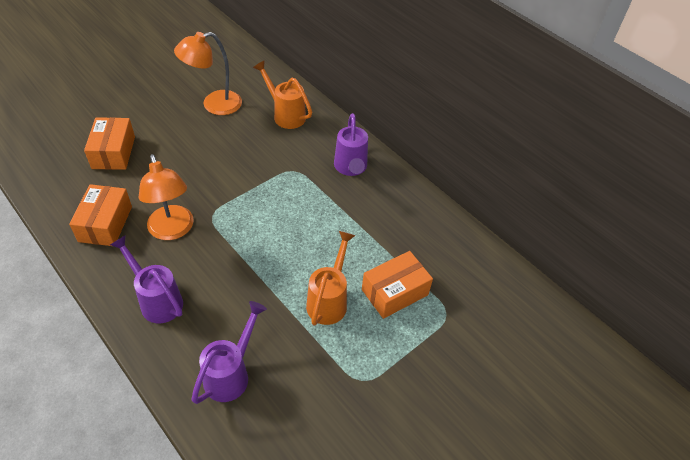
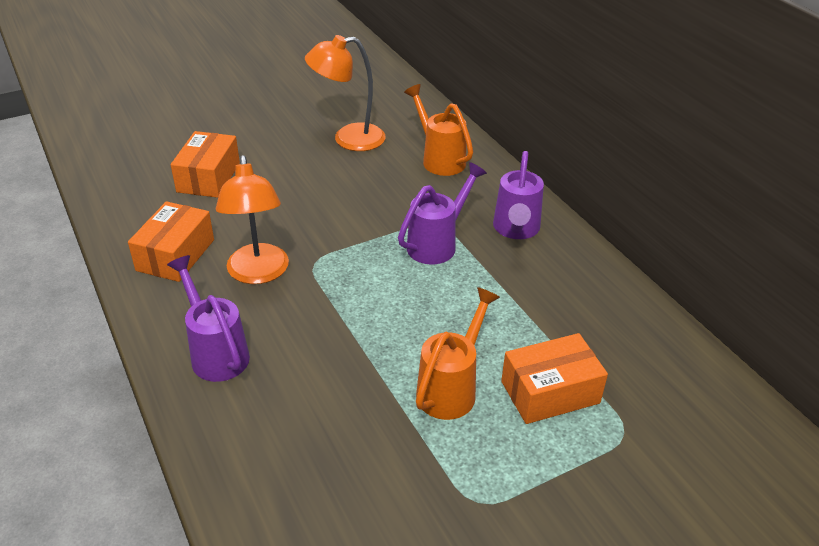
camera: 15 degrees right, 10 degrees down
purple watering can [191,301,267,404] -> purple watering can moved to [398,162,487,264]

